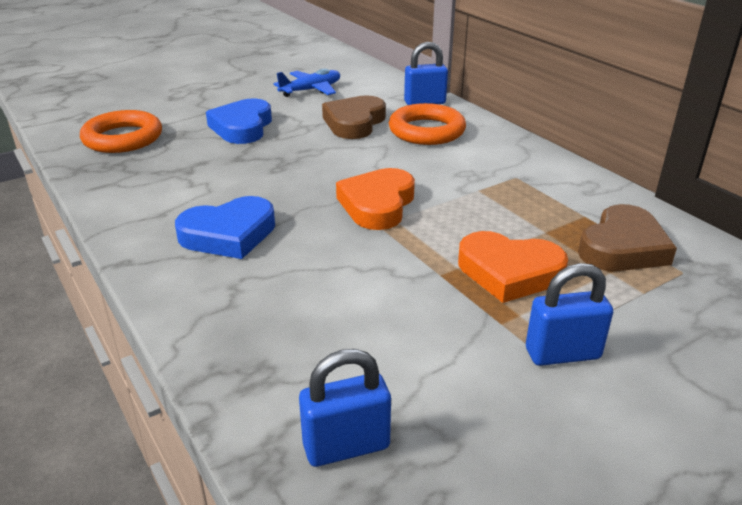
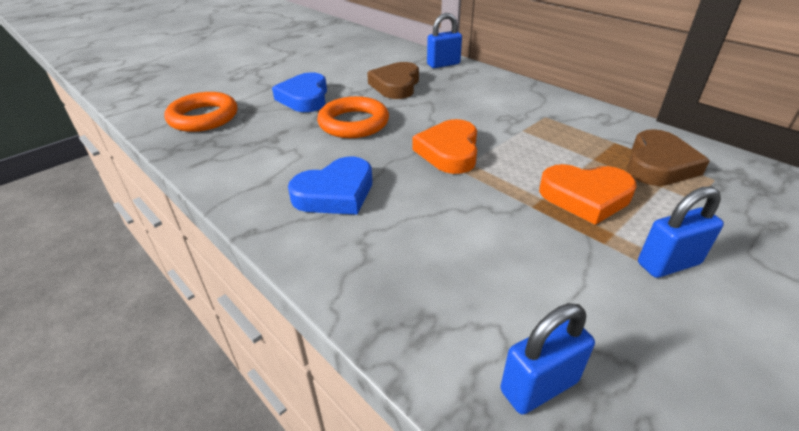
camera: 10 degrees left, 5 degrees up
blue plane [274,69,340,97] -> none
orange ring [389,103,466,145] -> orange ring moved to [317,96,389,138]

